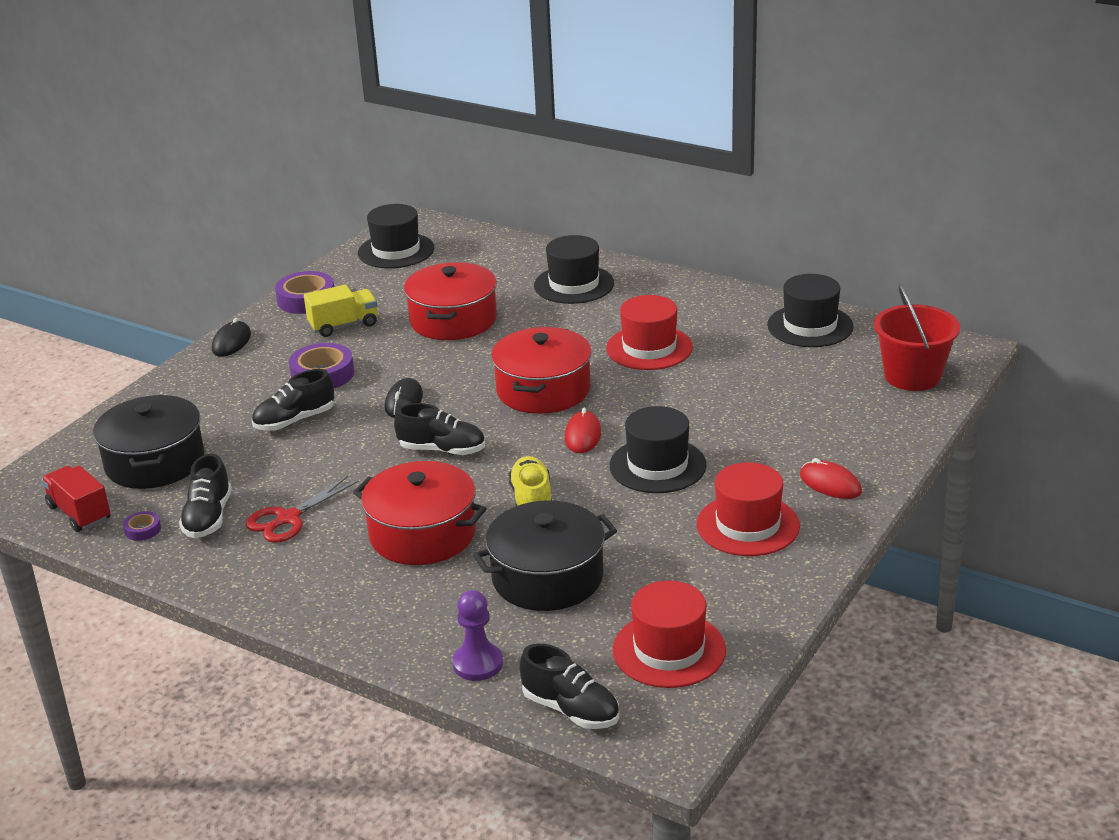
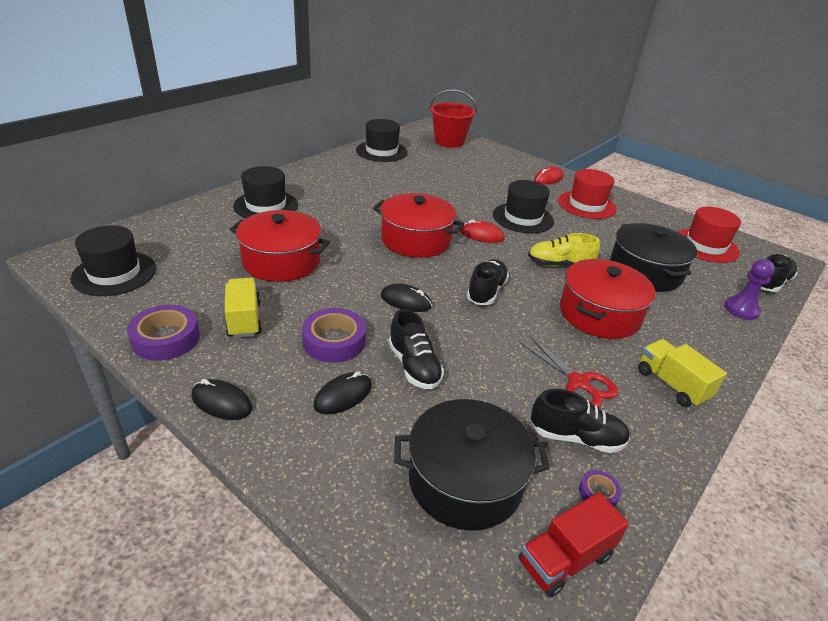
camera: 85 degrees left, 5 degrees up
red hat [606,295,693,370] -> none
none -> black mouse [313,371,372,414]
none -> yellow truck [638,339,727,407]

